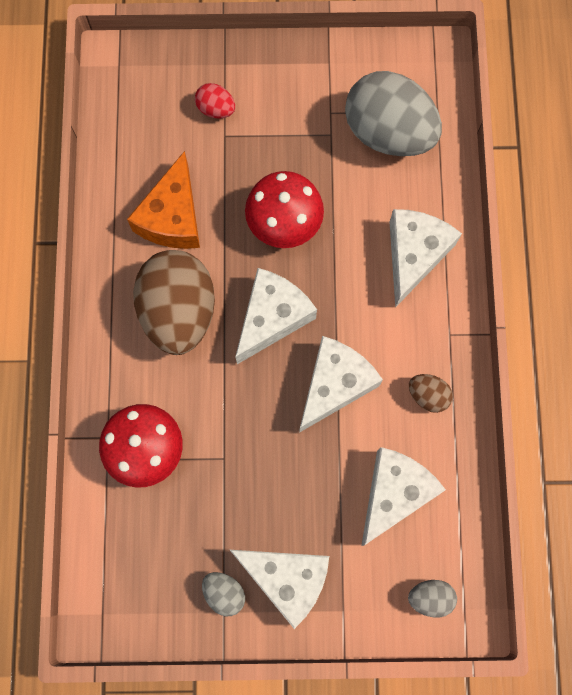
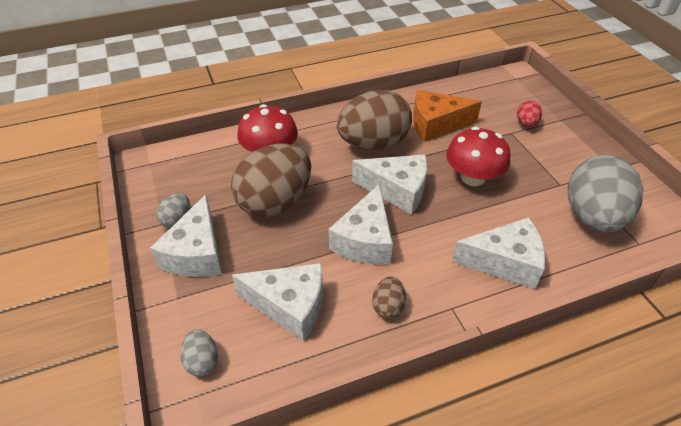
camera: 70 degrees right, 30 degrees down
white cheese [299,336,383,433] -> white cheese turned 90 degrees clockwise [329,185,393,264]
none -> brown egg [231,144,311,217]

